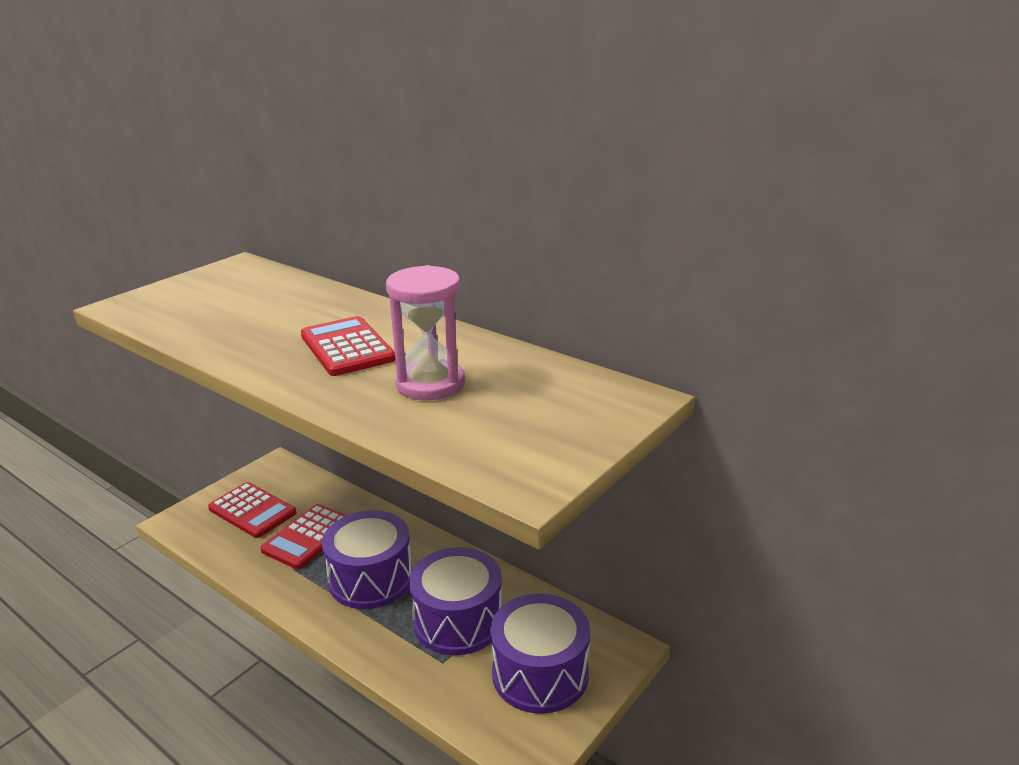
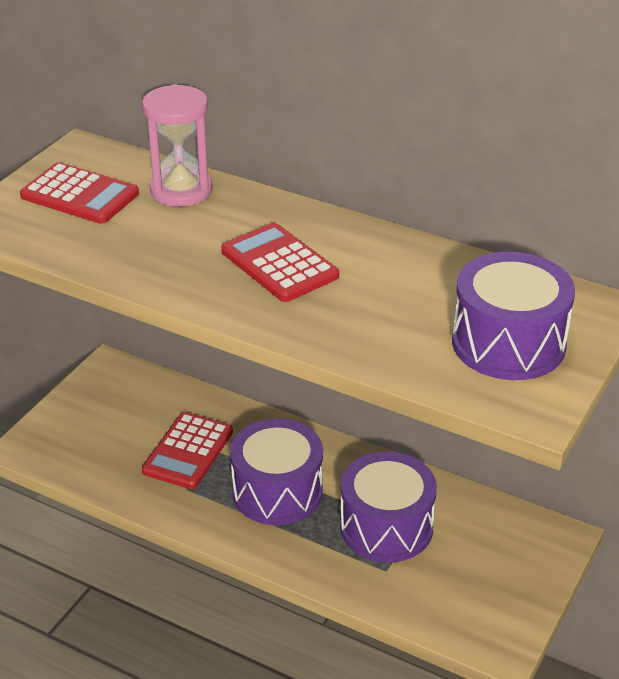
camera: 10 degrees left, 10 degrees up
red calculator [208,482,296,538] -> red calculator moved to [20,162,139,224]
pink hourglass [386,265,465,400] -> pink hourglass moved to [142,84,213,207]
purple drum [490,594,590,714] -> purple drum moved to [452,252,575,380]

